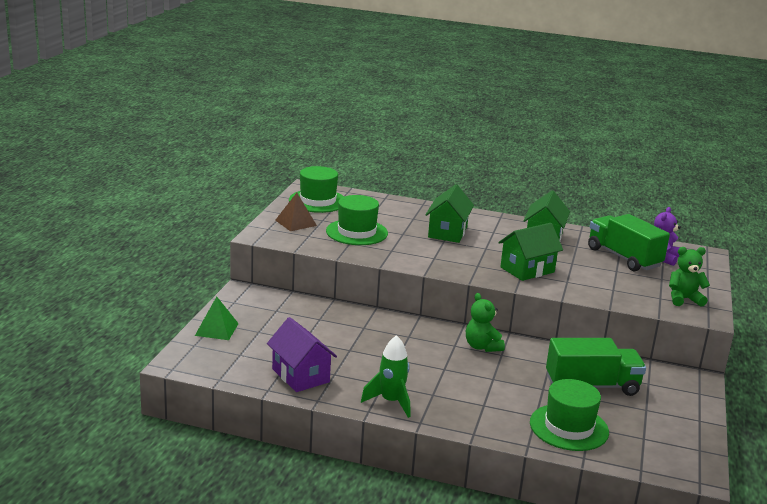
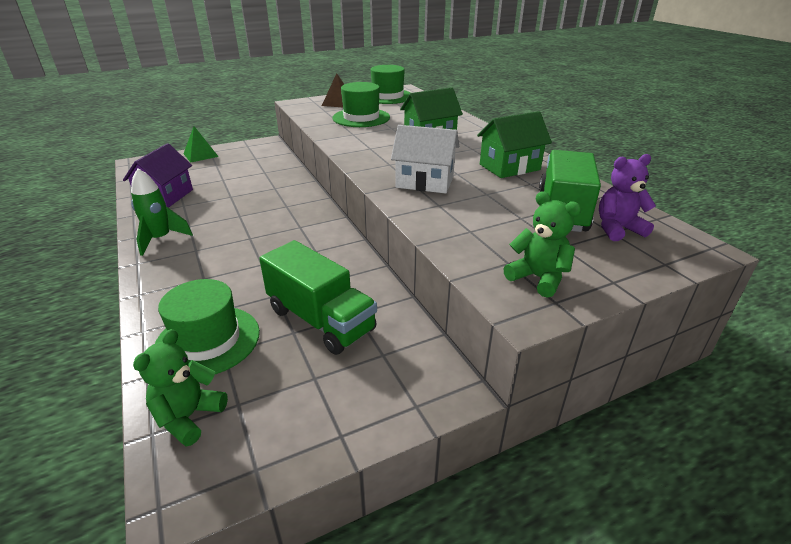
camera: 50 degrees right, 10 degrees up
green teddy bear [466,293,505,352] -> green teddy bear moved to [133,329,228,447]
green house [498,223,563,281] -> white house [391,125,459,193]

